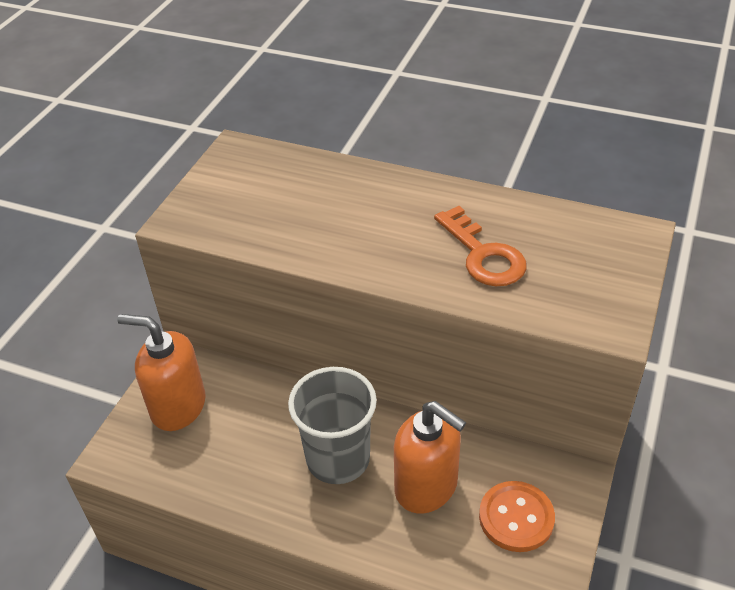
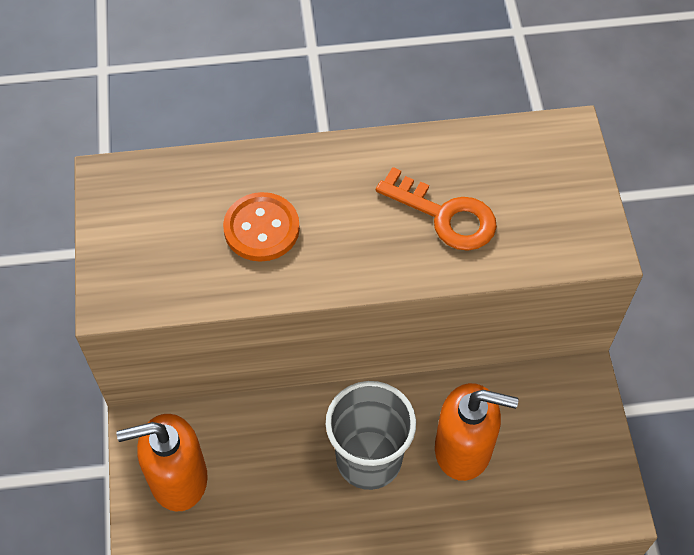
camera: 30 degrees left, 15 degrees up
orange button [479,481,555,552] -> orange button moved to [223,192,300,262]

